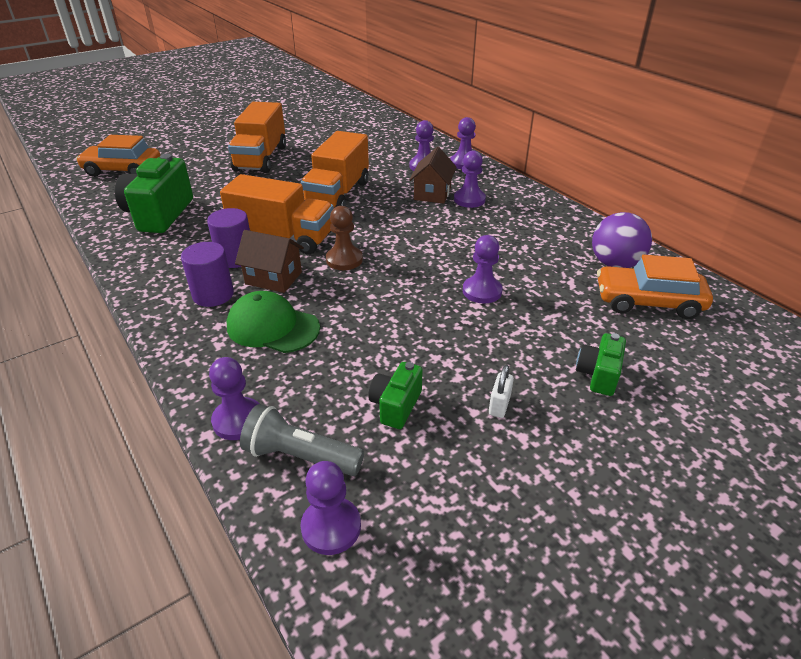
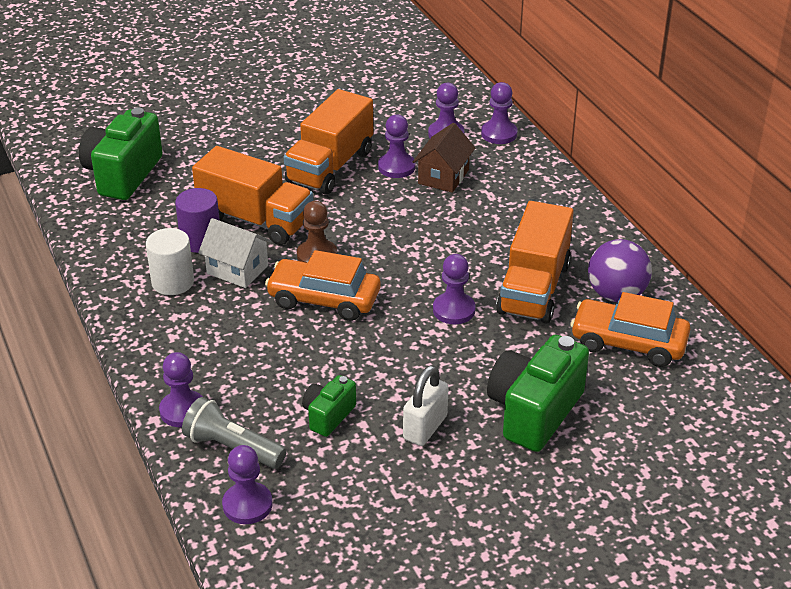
camera: 10 degrees right, 0 degrees up
orange car [76,135,160,177] -> orange car moved to [265,250,380,321]
purple cylinder [181,242,234,307] -> white cylinder [146,228,194,295]
green cap [226,291,320,353] -> none
orange truck [228,102,286,173] -> orange truck moved to [496,201,574,323]
brown house [235,230,304,293] -> white house [198,218,272,288]
purple pawn [454,151,486,208] -> purple pawn moved to [378,115,415,178]
white padlock [489,365,514,418] -> white padlock [403,365,449,446], size x1.62
green camera [576,333,626,396] -> green camera [487,335,589,452], size x1.90

